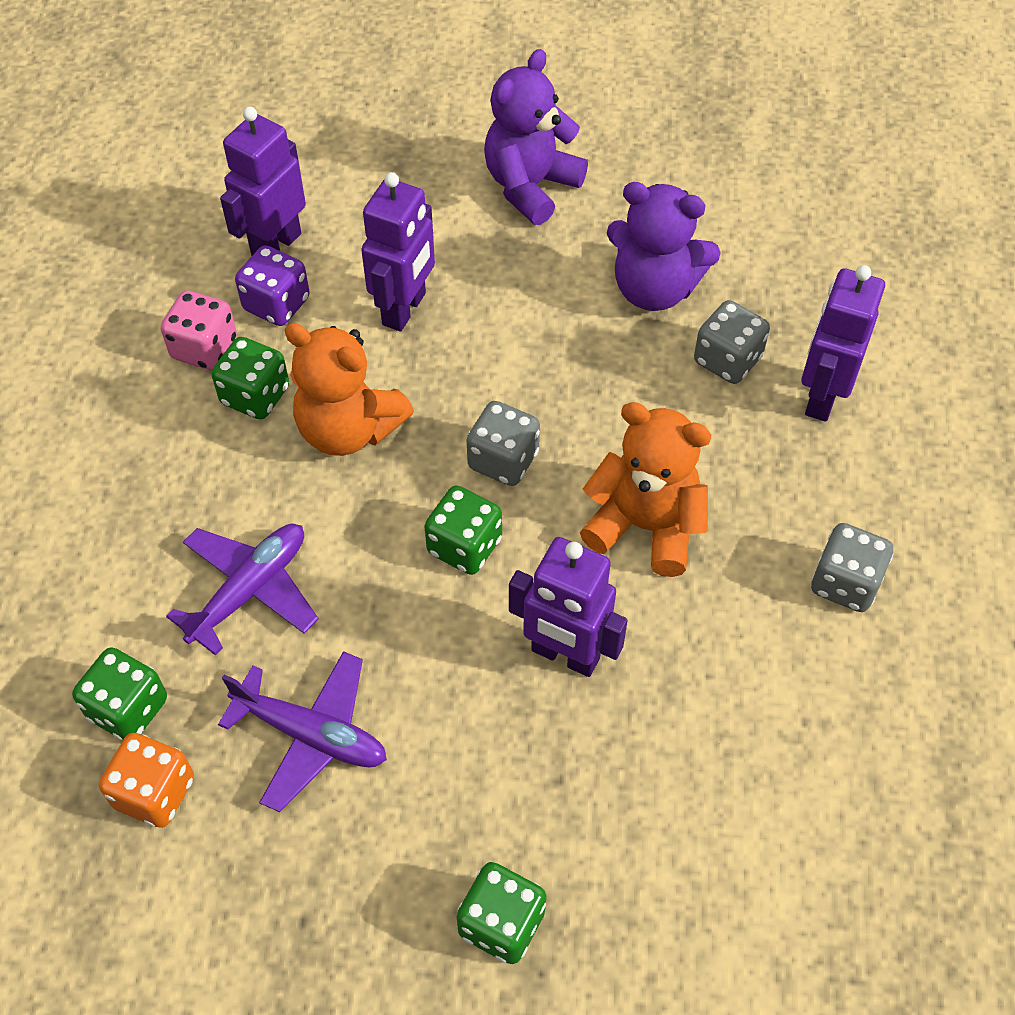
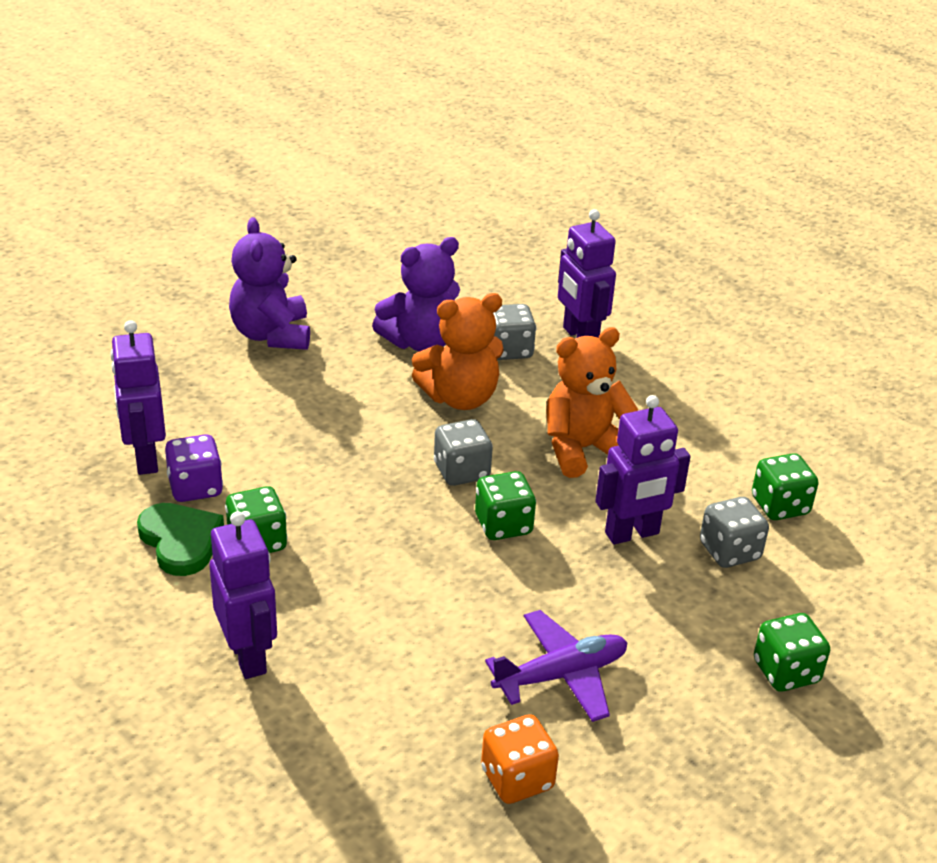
camera: 50 degrees left, 20 degrees down
green dice [72,647,167,740] -> green dice moved to [752,453,819,520]
pink dice [161,291,237,370] -> green heart [137,503,224,576]
purple plane [166,524,318,655] -> none
orange teddy bear [284,323,414,456] -> orange teddy bear moved to [412,293,504,410]
purple robot [361,172,435,331] -> purple robot moved to [210,511,277,679]
grey dice [811,523,893,612] -> grey dice moved to [700,497,769,568]

